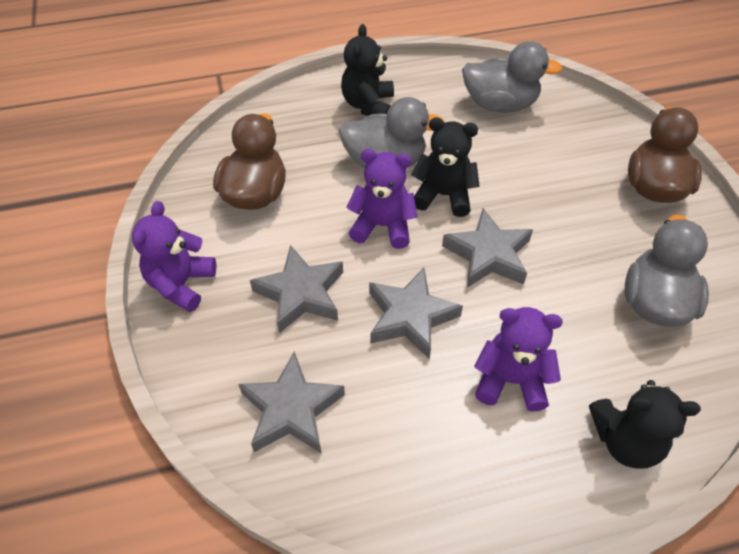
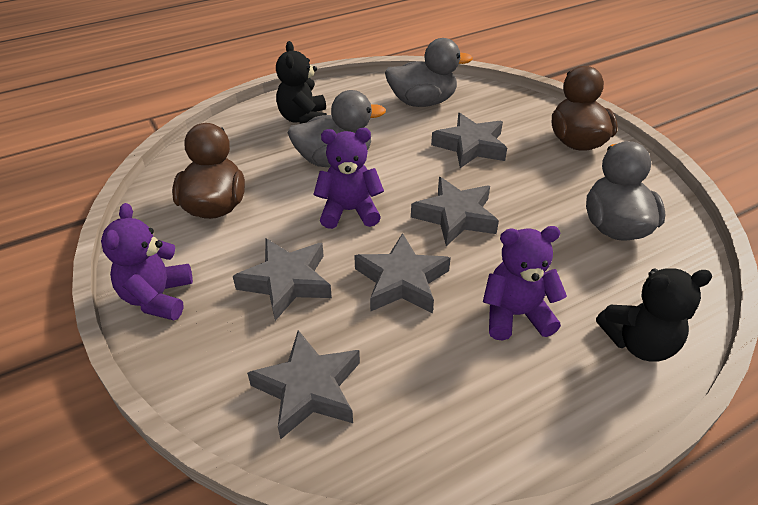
camera: 15 degrees left, 10 degrees down
black teddy bear [411,118,480,217] -> none
none -> grey star [431,113,507,168]

